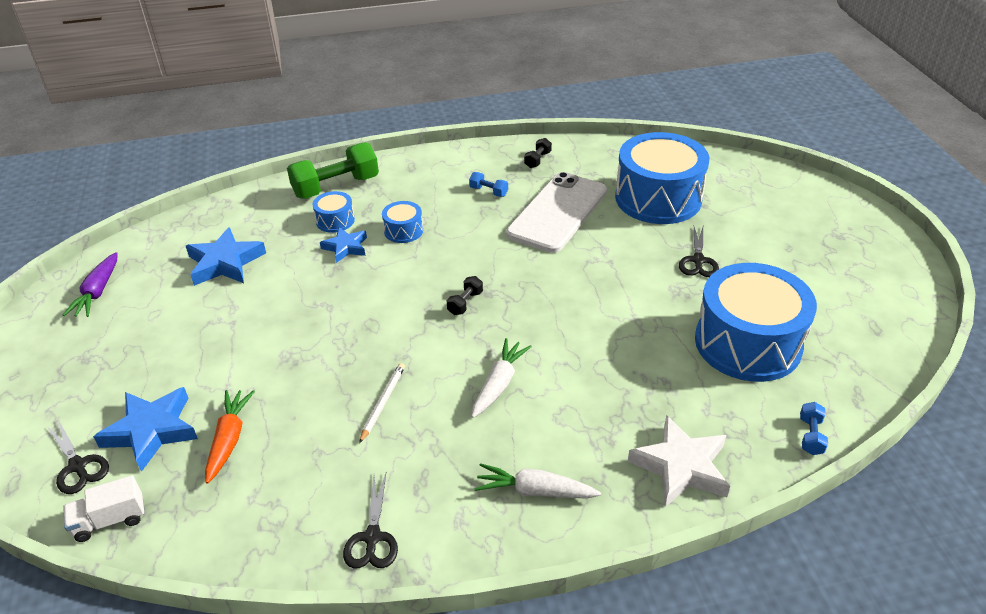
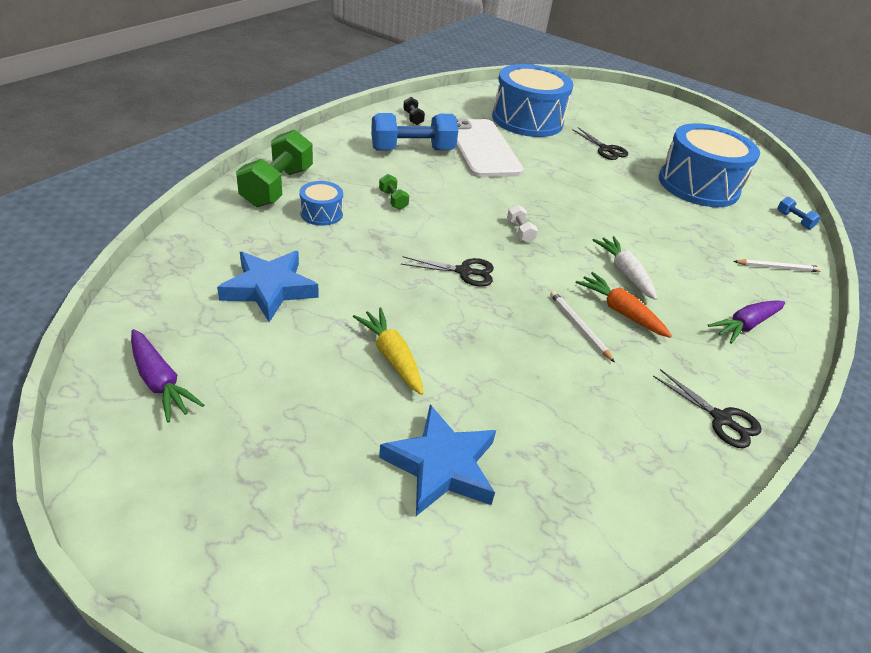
camera: 50 degrees left, 0 degrees up
black scissors [46,420,109,494] -> black scissors moved to [401,256,494,287]
white truck [63,475,145,542] -> none
orange carrot [205,390,255,484] -> orange carrot moved to [576,272,672,338]
blue star [320,227,367,263] -> none
blue drum [382,201,423,243] -> green dumbbell [379,174,409,210]
black dumbbell [447,276,483,315] -> white dumbbell [507,205,538,243]
blue dumbbell [469,172,508,197] -> blue dumbbell [371,113,458,150], size x2.24
white carrot [474,463,601,499] -> purple carrot [708,300,785,344]
white star [628,415,730,507] -> white pencil [734,259,822,272]
none -> yellow carrot [353,308,424,395]

